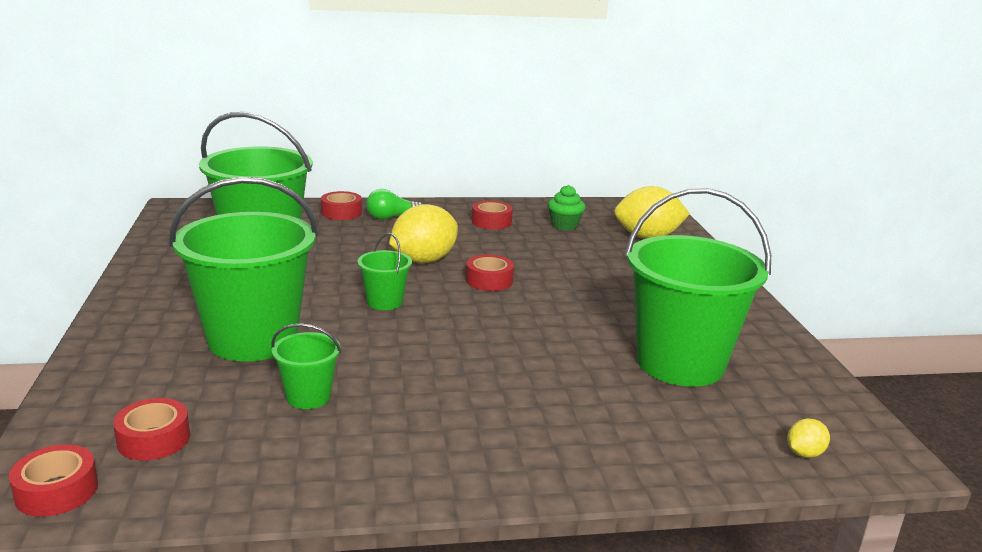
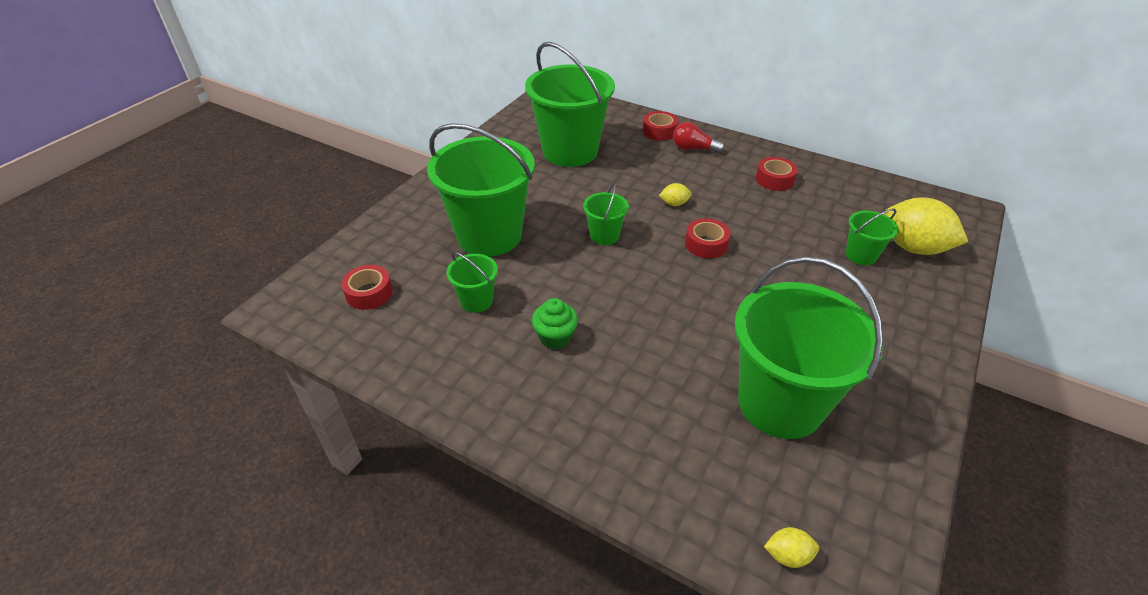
camera: 40 degrees right, 20 degrees up
red tape [9,444,98,517] -> none
green light bulb [366,189,422,220] -> red light bulb [673,122,725,153]
yellow lemon [389,204,458,263] -> yellow lemon [659,183,692,206], size x0.45
green cupcake [548,185,585,230] -> green cupcake moved to [532,298,578,349]
none -> green bucket [845,209,899,265]

